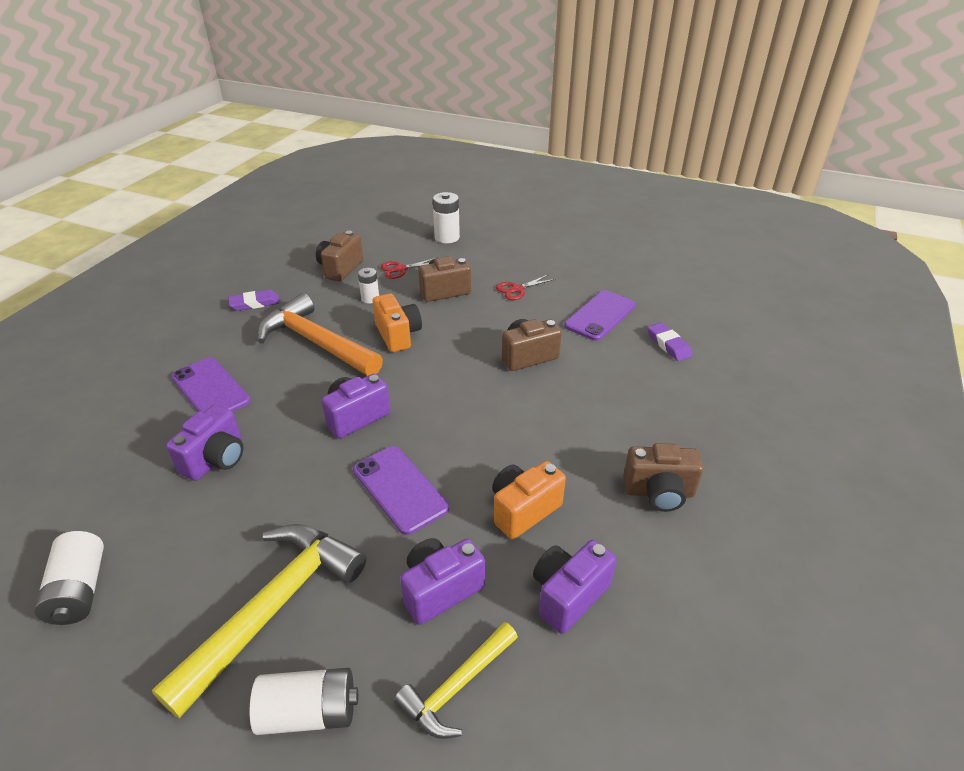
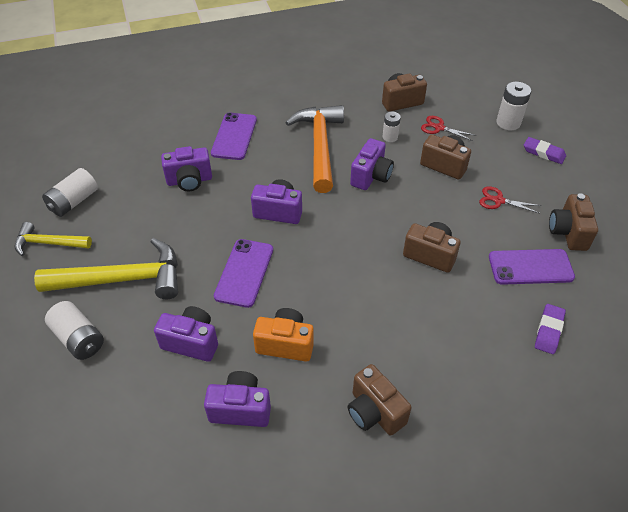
camera: 50 degrees right, 10 degrees up
purple eraser [228,290,280,311] -> purple eraser moved to [524,137,566,164]
orange camera [372,293,422,352] -> purple camera [350,138,394,190]
yellow hammer [395,622,518,739] -> yellow hammer moved to [15,222,92,256]
none -> brown camera [549,193,598,251]

